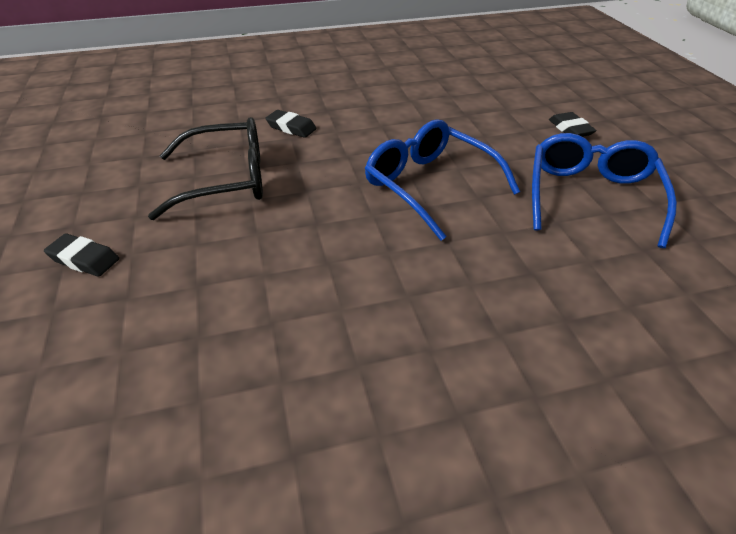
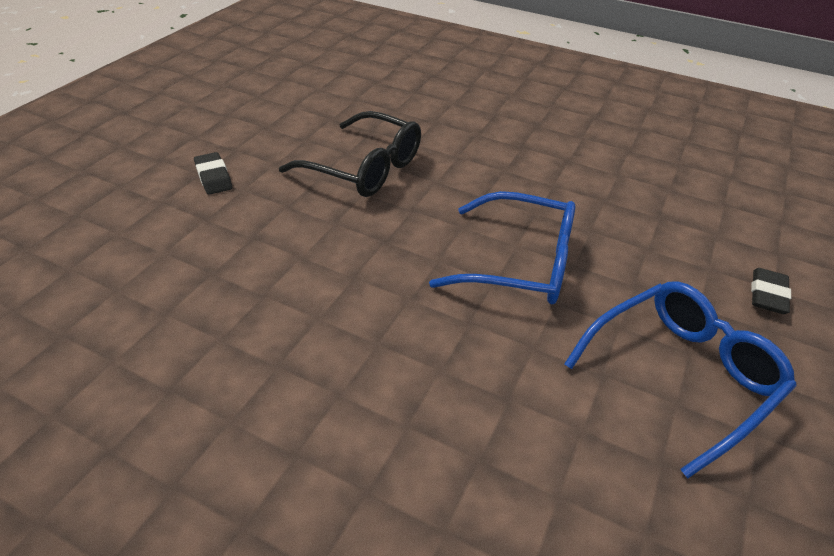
camera: 40 degrees right, 0 degrees up
black eraser [265,110,317,138] -> none
blue glasses [365,119,520,241] -> blue glasses turned 105 degrees clockwise [429,191,575,304]

